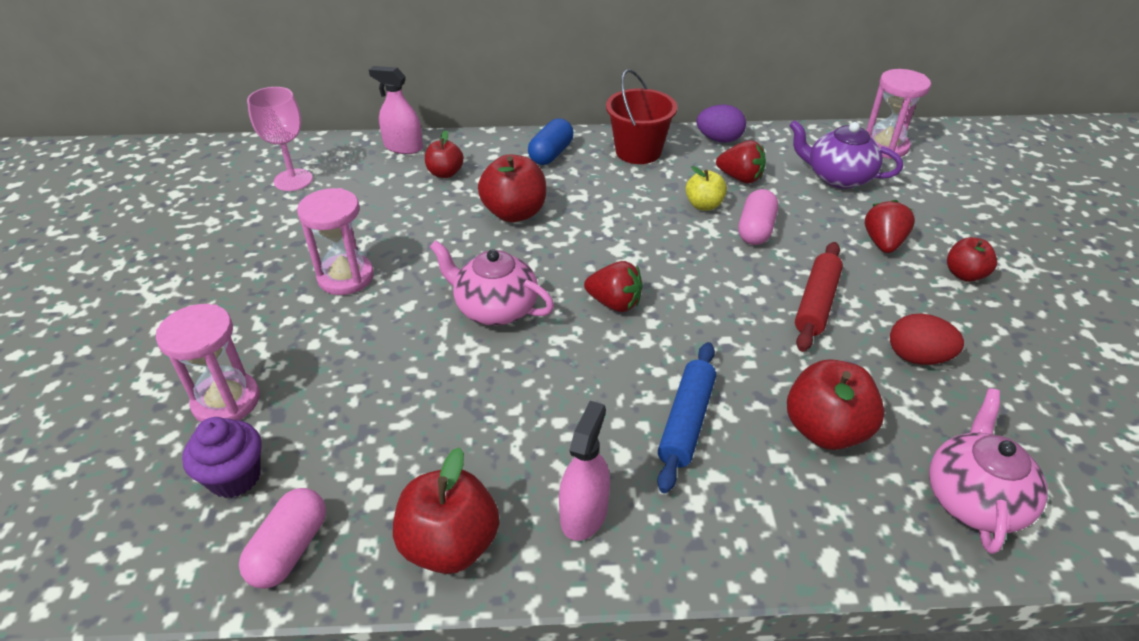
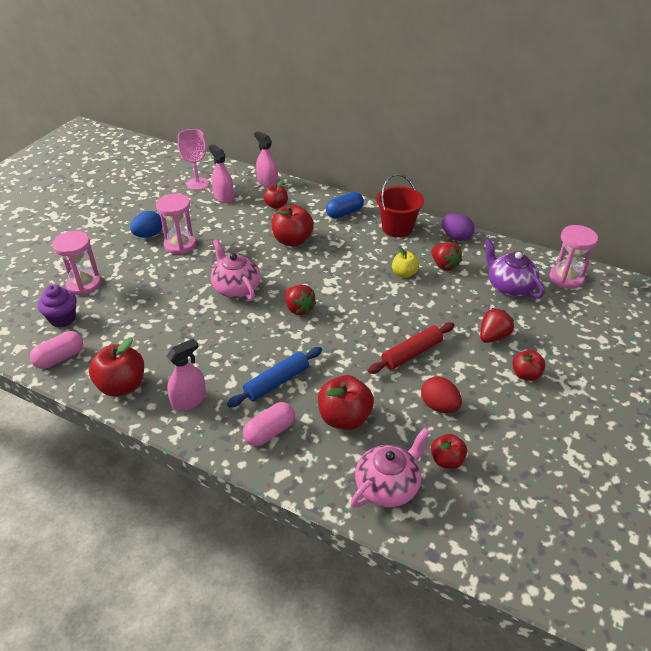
camera: 30 degrees right, 0 degrees up
pink capsule [738,189,778,245] -> pink capsule moved to [243,402,295,446]
none -> blue egg [130,211,162,238]
none -> pink spray bottle [209,144,234,203]
none -> red apple [431,434,467,469]

